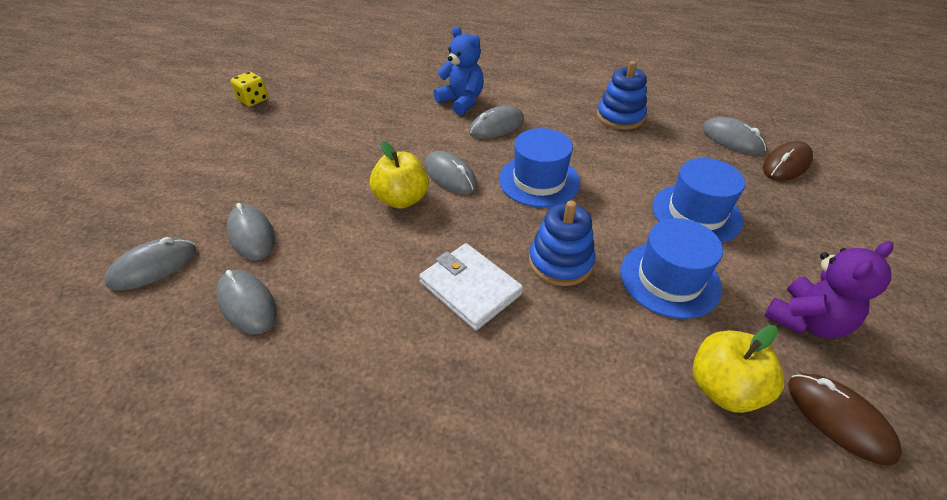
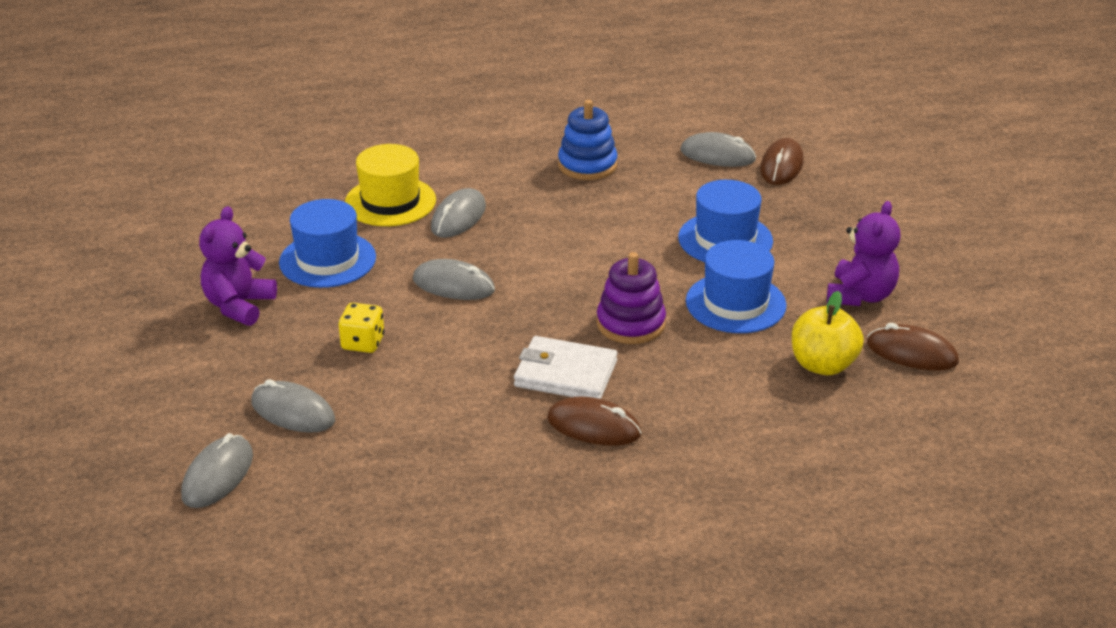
camera: 30 degrees left, 10 degrees down
grey mouse [216,270,277,334] -> none
yellow dice [231,72,268,107] -> yellow dice moved to [338,303,385,353]
yellow apple [370,141,429,209] -> none
blue teddy bear [433,26,484,115] -> yellow hat [345,144,436,226]
blue hat [499,128,580,208] -> blue hat moved to [279,199,376,288]
blue stacking toy [529,200,595,286] -> purple stacking toy [597,252,666,344]
none -> purple teddy bear [199,206,277,326]
none -> brown mouse [547,397,642,446]

